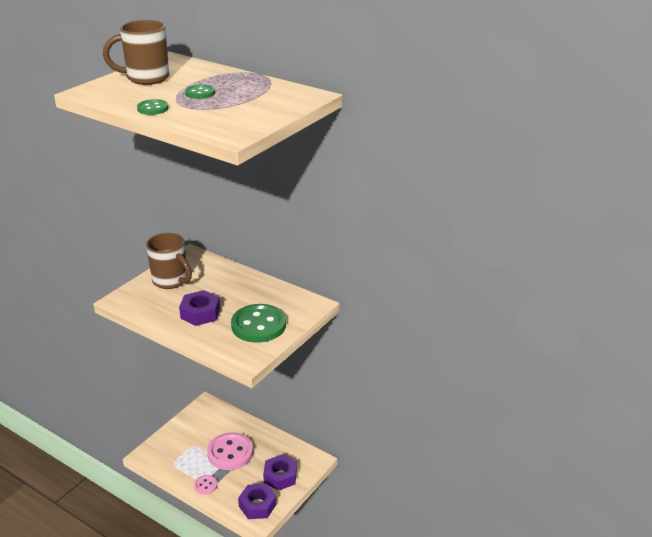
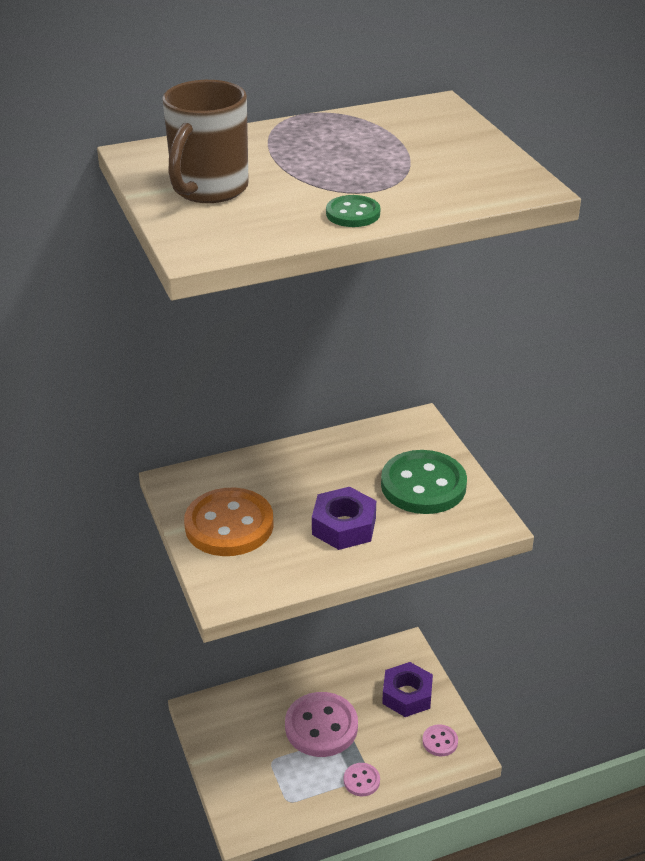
camera: 55 degrees left, 5 degrees up
brown mug [146,233,192,289] -> orange button [184,488,273,556]
green button [185,84,215,99] -> none
purple nut [238,484,277,519] -> pink button [422,724,458,756]

